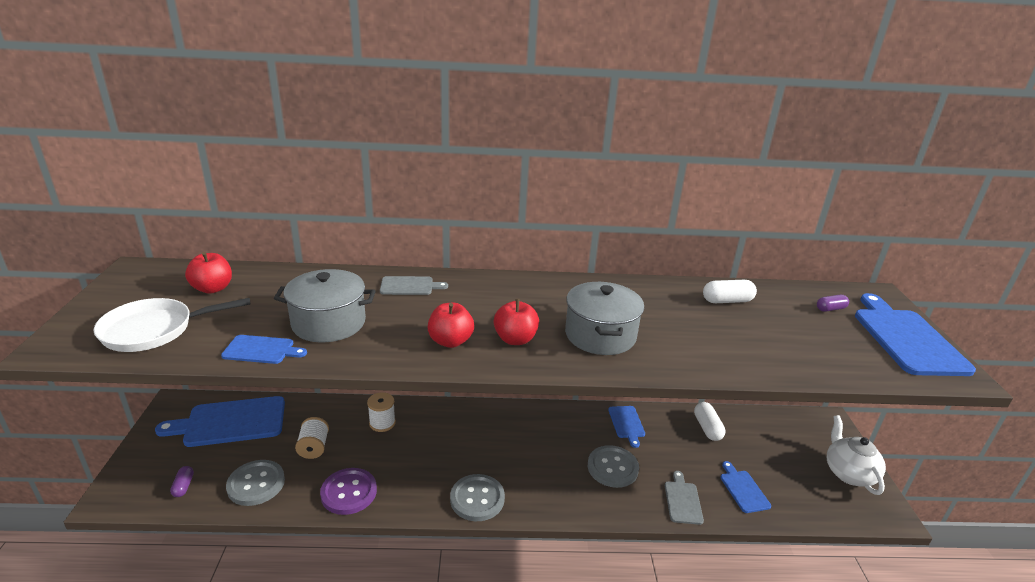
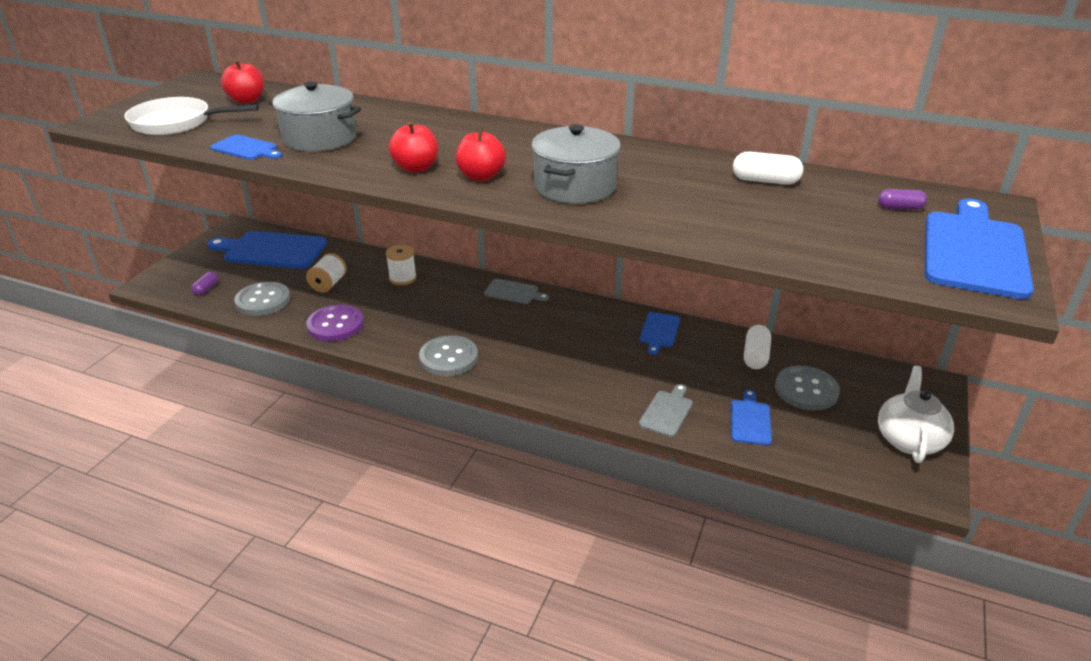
camera: 25 degrees right, 5 degrees up
grey cutting board [380,276,448,295] -> grey cutting board moved to [484,279,549,304]
grey button [588,445,639,488] -> grey button moved to [775,366,840,410]

